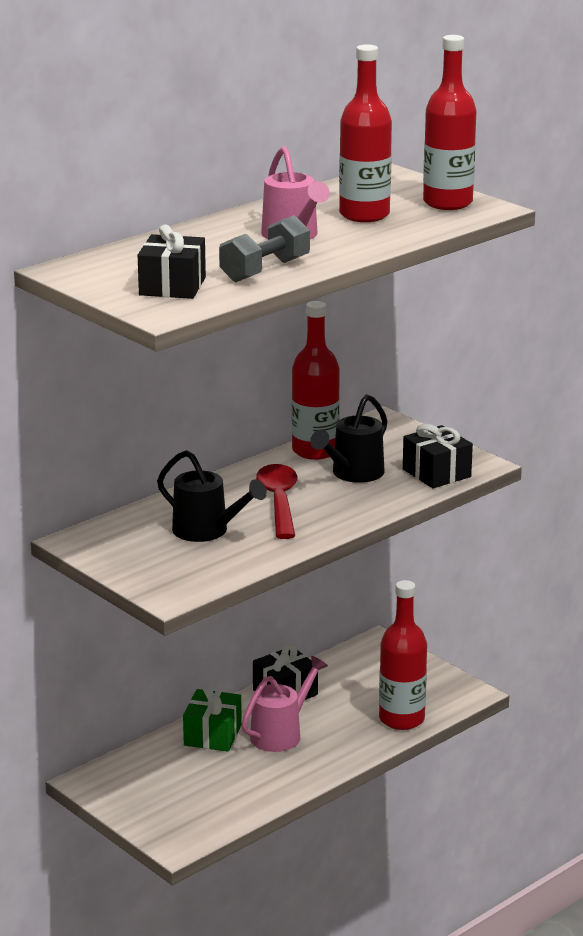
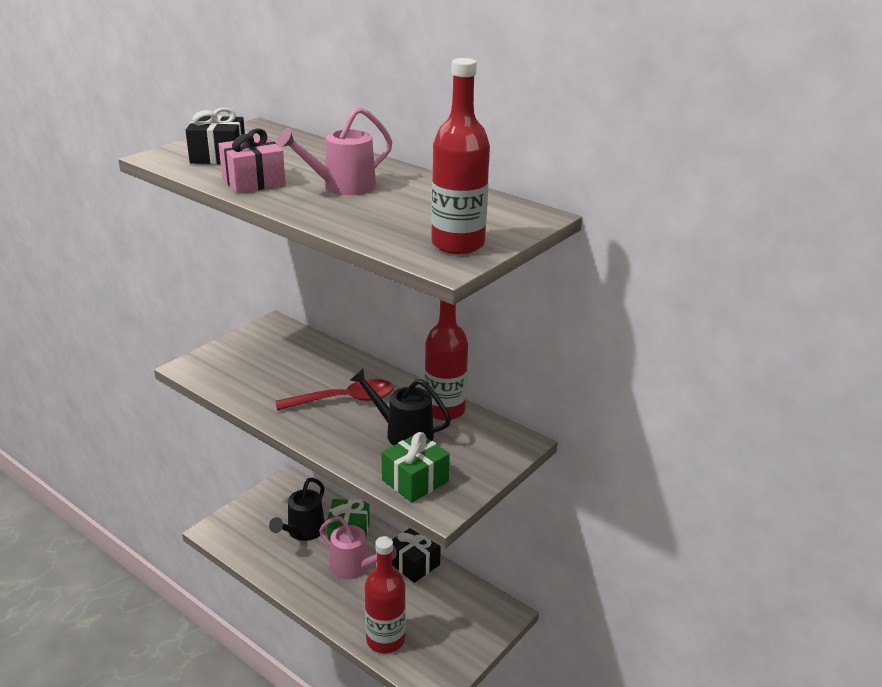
camera: 80 degrees right, 5 degrees up
black watering can [157,450,267,542] -> black watering can moved to [269,478,325,541]
grey dumbbell [219,215,310,282] -> pink gift [218,129,286,193]
red bottle [339,44,392,222] -> none
black gift [403,424,473,488] -> green gift [382,432,450,503]

